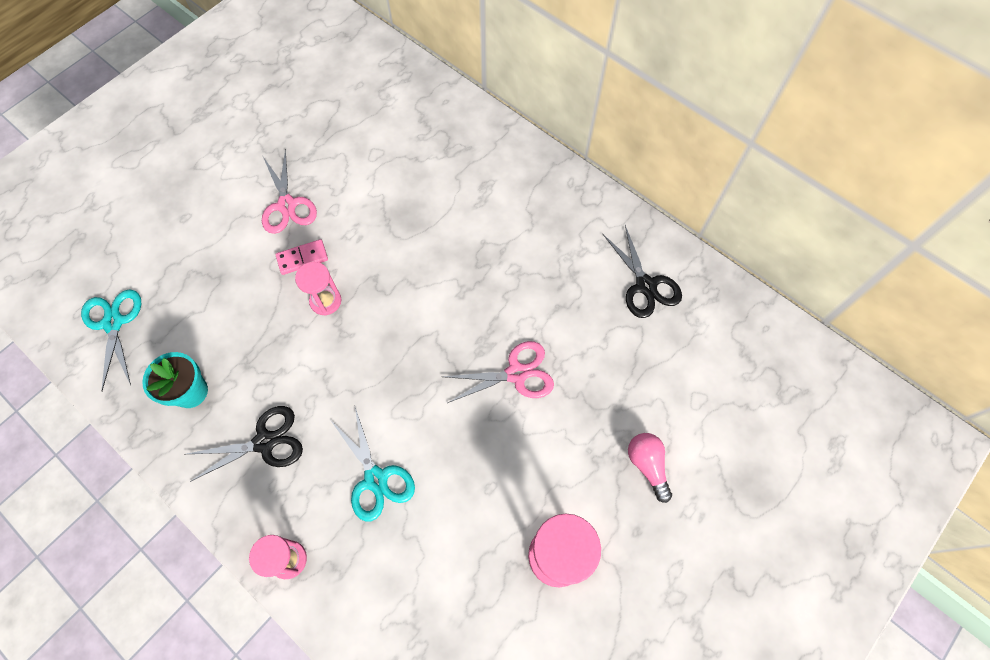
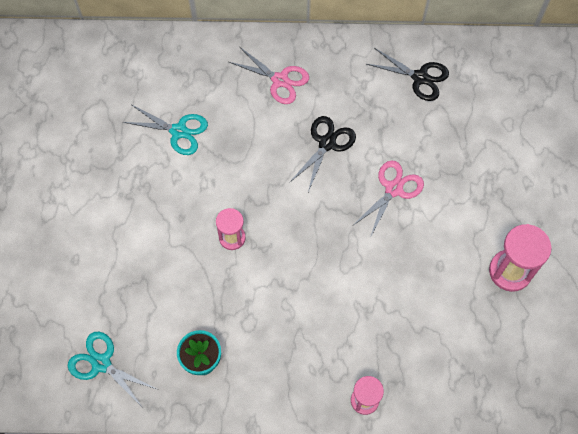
camera: 40 degrees left, 0 degrees up
black scissors [187,406,303,482] -> black scissors moved to [289,116,356,192]
pink scissors [262,149,317,234] -> pink scissors moved to [229,47,309,104]
pink domino [275,239,328,275] -> none
turquoise scissors [331,407,415,522] -> turquoise scissors moved to [123,105,208,155]
pink light bulb [628,433,672,503] -> none

